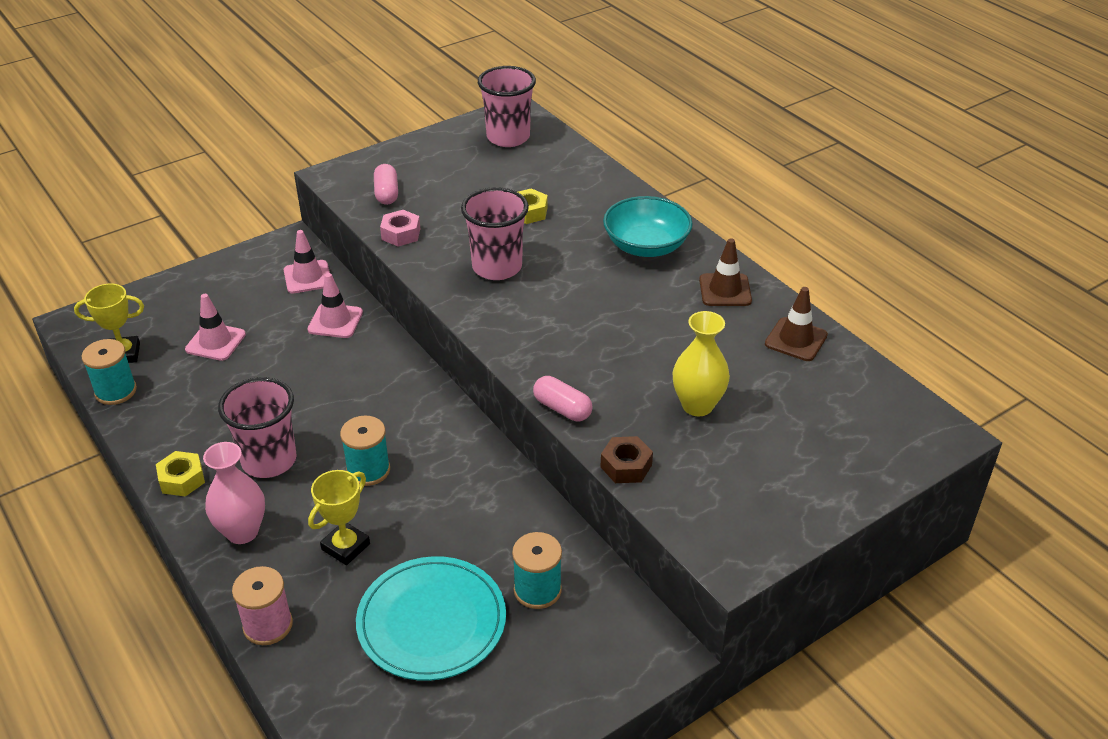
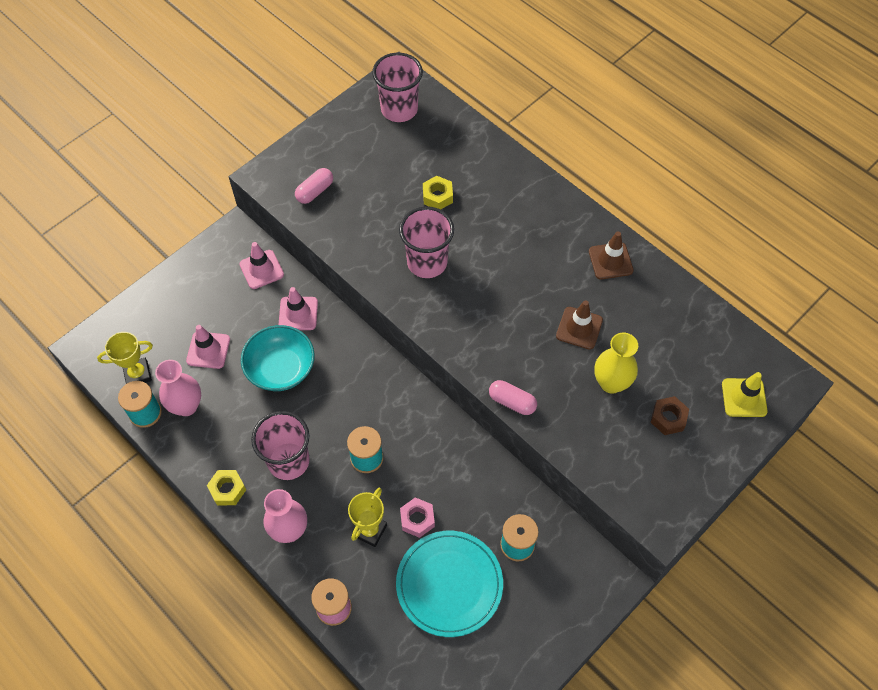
camera: 10 degrees left, 20 degrees up
pink capsule [374,164,398,205] -> pink capsule turned 60 degrees clockwise [295,168,333,204]
pink nut [380,210,420,246] -> pink nut moved to [400,498,435,538]
brown nut [601,436,653,483] -> brown nut moved to [650,396,689,435]
turquoise bowl [603,196,693,257] -> turquoise bowl moved to [241,325,315,391]
brown traffic cone [765,287,828,361] -> brown traffic cone moved to [556,300,603,349]
none -> pink vase [155,360,201,416]
none -> yellow traffic cone [722,372,768,417]

